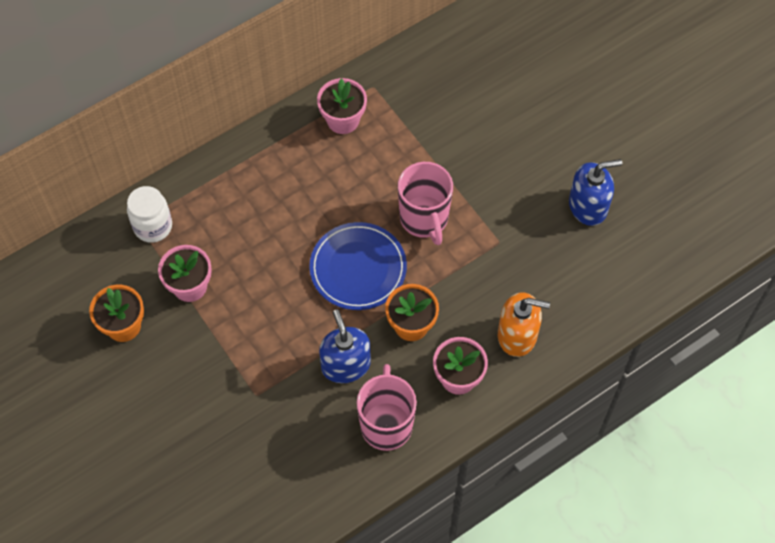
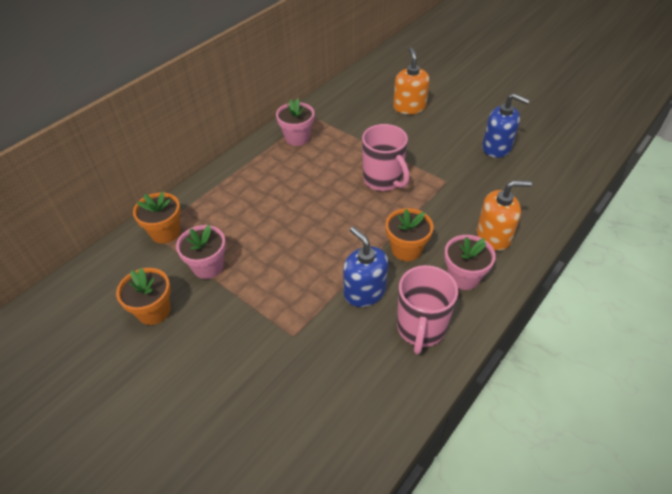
camera: 15 degrees left, 15 degrees down
white jar [127,186,172,243] -> orange flower pot [133,192,181,244]
blue plate [309,222,407,310] -> none
pink mug [356,364,417,451] -> pink mug turned 150 degrees counterclockwise [397,265,458,354]
blue soap dispenser [569,159,622,226] -> blue soap dispenser turned 60 degrees clockwise [482,93,529,158]
none -> orange soap dispenser [393,47,430,114]

